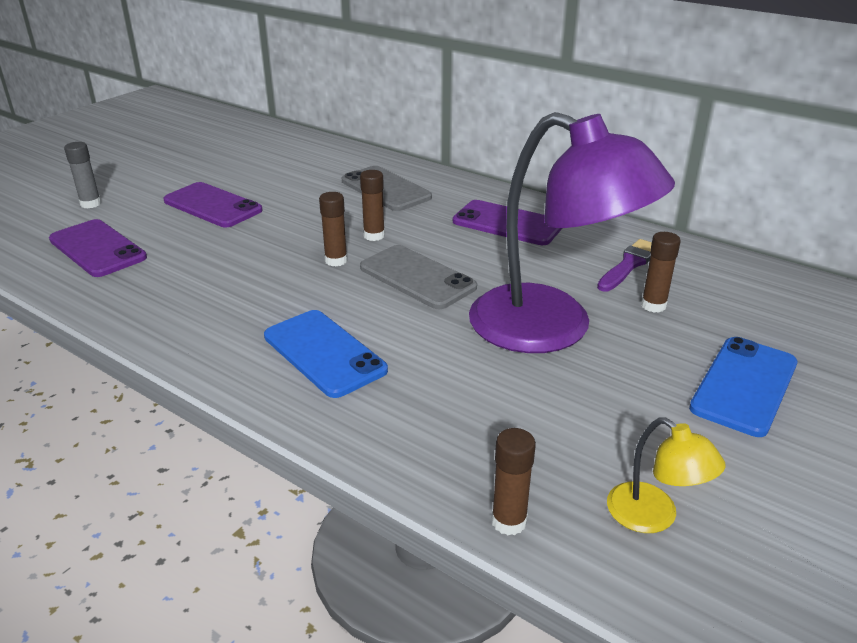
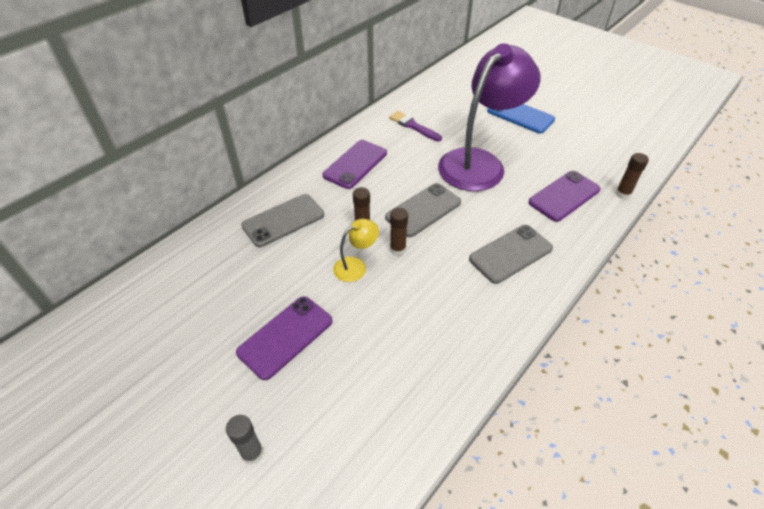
camera: 85 degrees left, 15 degrees up
purple phone [49,219,147,277] -> purple phone moved to [528,171,601,222]
blue phone [264,310,388,398] -> grey phone [469,225,553,284]
yellow lamp [607,417,725,533] -> yellow lamp moved to [333,219,379,282]
brown glue stick [641,232,681,313] -> none

